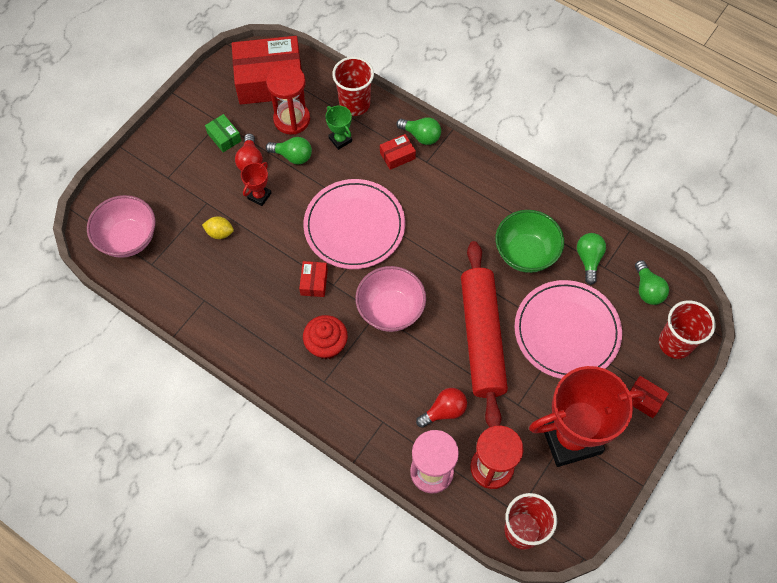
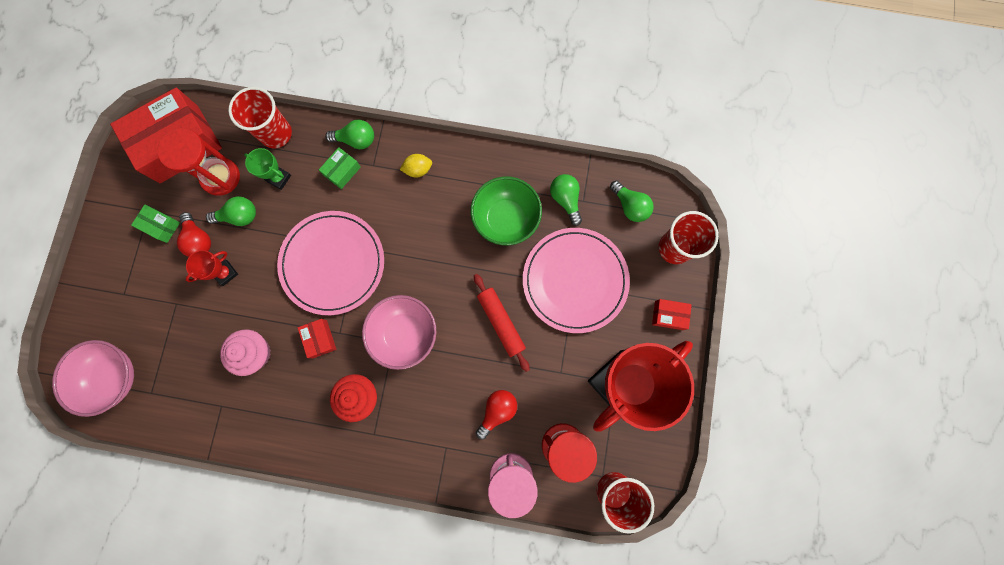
camera: 25 degrees left, 15 degrees up
yellow lemon [202,216,234,239] -> yellow lemon moved to [400,154,432,177]
red trophy [241,162,271,206] -> red trophy turned 45 degrees clockwise [186,250,238,286]
red box [380,134,416,170] -> green box [319,147,361,189]
red rolling pin [461,241,508,427] -> red rolling pin [474,274,530,372], size x0.54
none -> pink cupcake [220,329,271,376]

